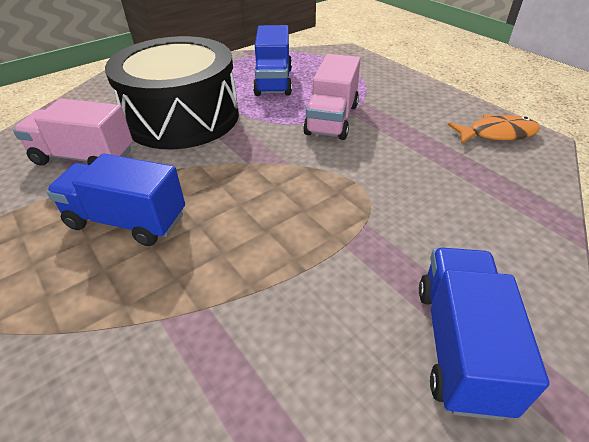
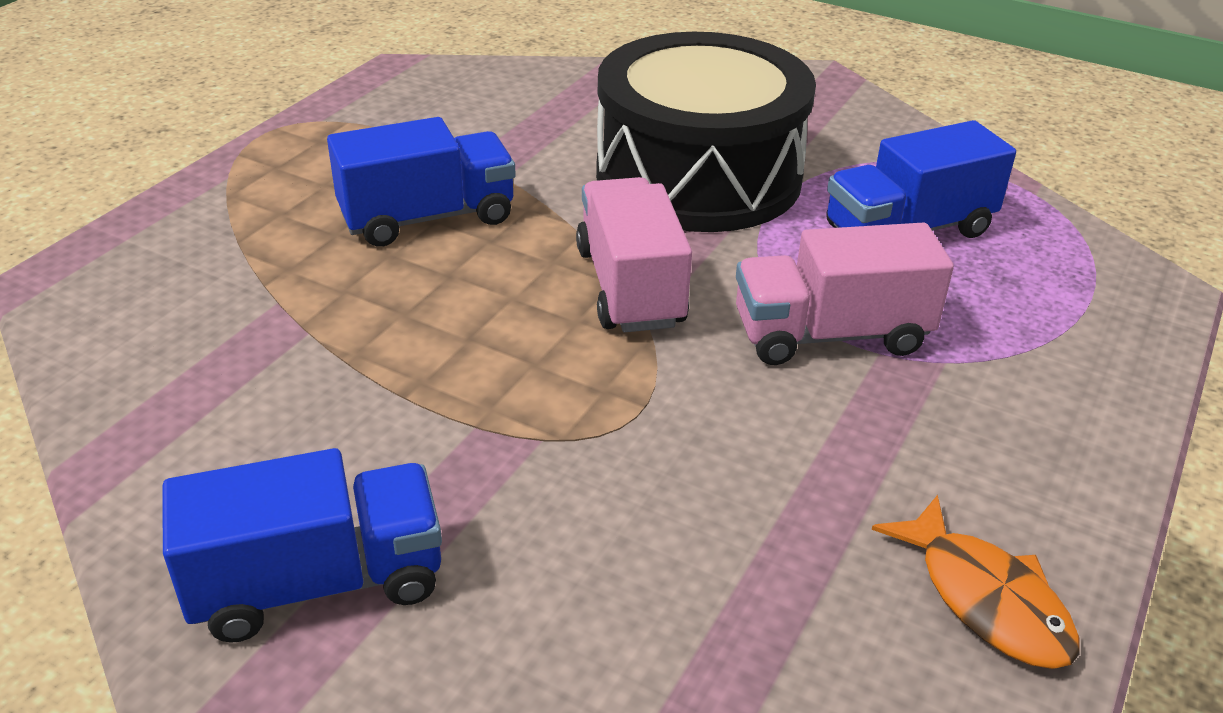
camera: 65 degrees right, 5 degrees down
pink truck [13,99,133,166] -> pink truck moved to [576,177,692,332]
blue truck [46,154,185,246] -> blue truck turned 75 degrees clockwise [327,117,516,247]

